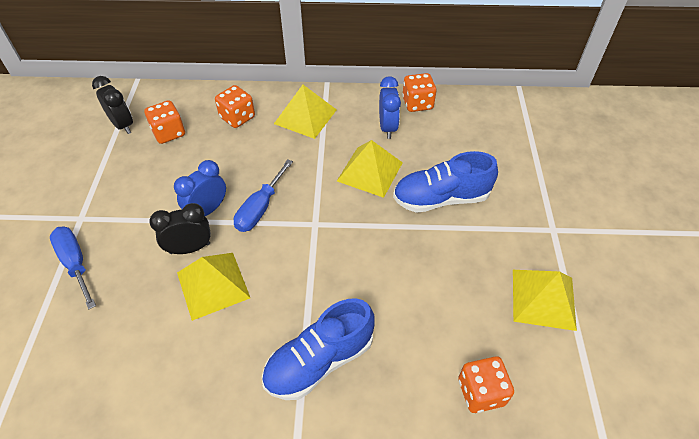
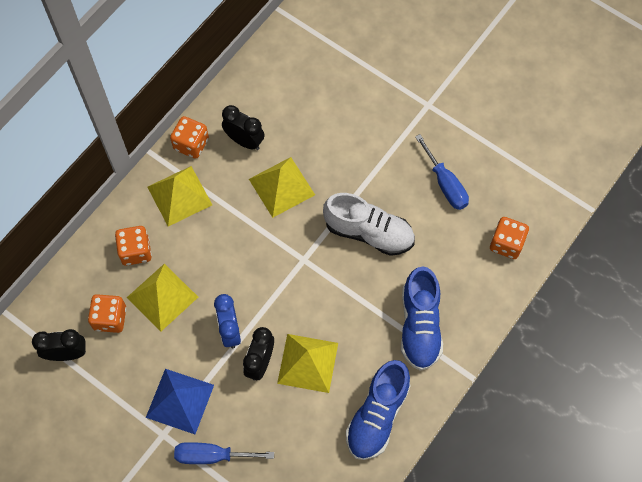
camera: 55 degrees left, 15 degrees up
blue screwdriver [234,159,293,232] -> blue screwdriver moved to [415,134,469,210]
blue clock [379,76,401,139] -> black clock [222,105,264,150]
blue shoe [393,151,498,213] -> blue shoe moved to [346,360,410,460]
orange dice [402,73,436,112] -> orange dice moved to [170,116,209,159]
yellow pyramid [513,270,577,331] -> yellow pyramid moved to [127,264,198,332]
none -> blue pyramid [146,369,214,434]
none -> white shoe [323,193,415,256]

